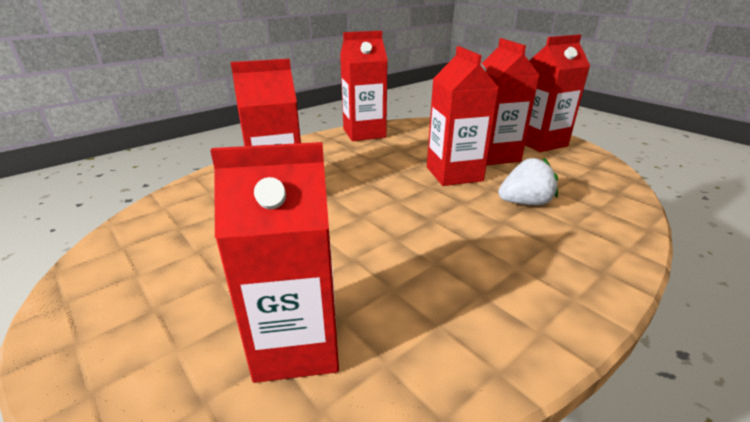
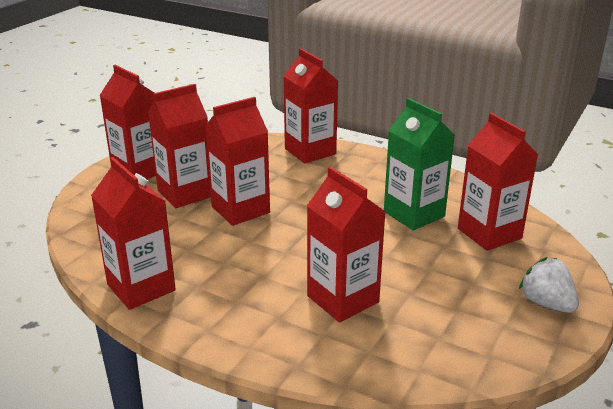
camera: 110 degrees left, 0 degrees up
white strawberry [498,158,558,205] -> white strawberry moved to [519,257,579,313]
none -> red carton [284,48,338,164]
none -> green carton [384,98,455,231]

